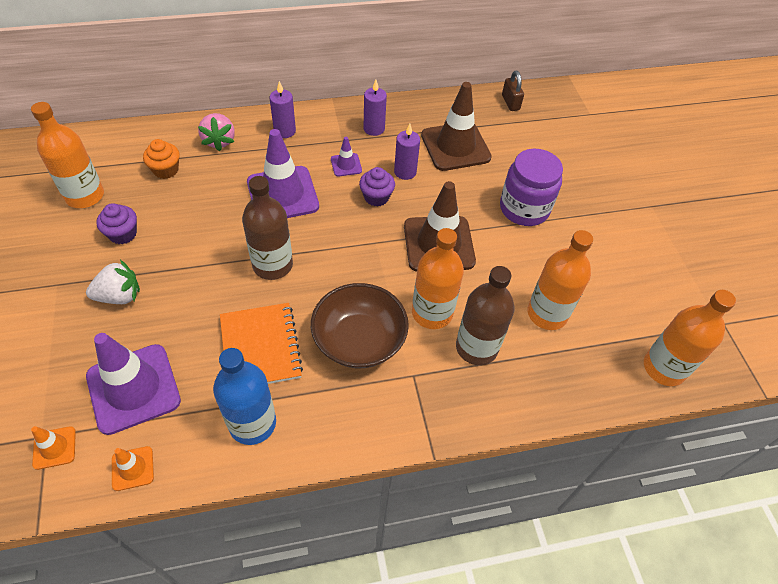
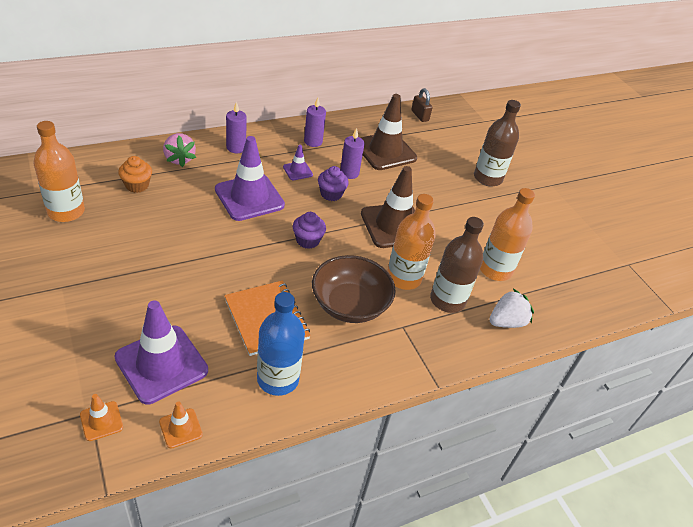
camera: 15 degrees left, 10 degrees down
white strawberry [86,260,140,304] -> white strawberry moved to [489,289,534,328]
purple cupcake [96,203,137,244] -> purple cupcake moved to [293,212,326,249]
brown bottle [242,176,293,280] -> brown bottle moved to [474,100,521,187]
purple jar [500,149,563,226] -> none
orange bottle [644,290,736,386] -> none

